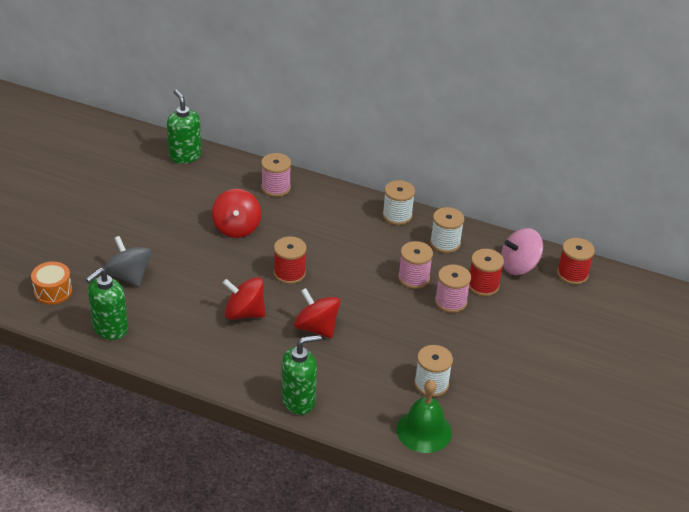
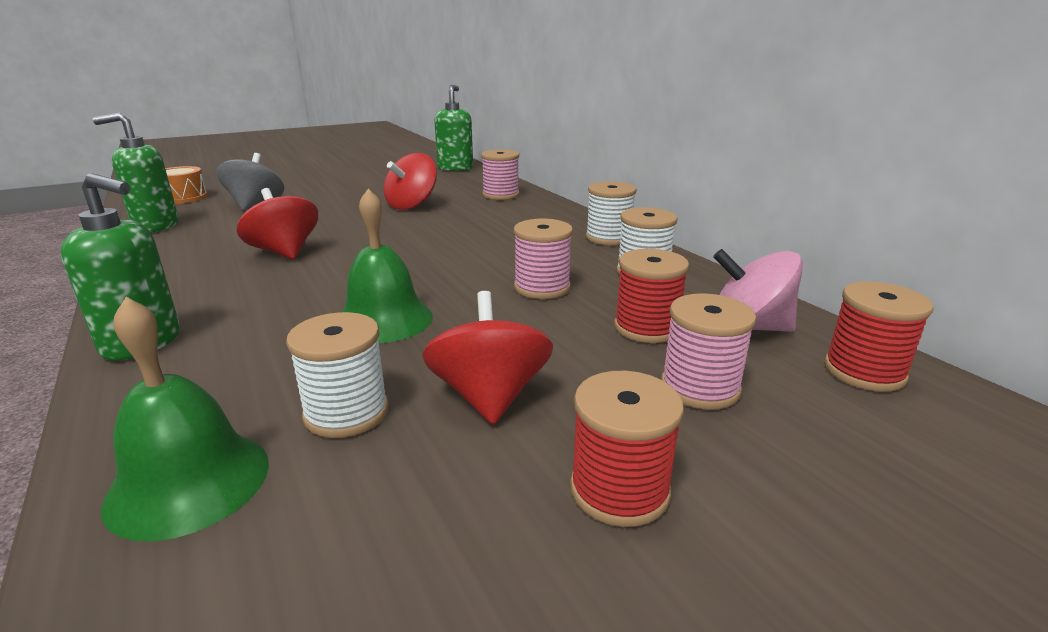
camera: 40 degrees right, 15 degrees down
red spool [274,236,307,284] -> red spool moved to [570,371,684,527]
red spinning top [294,288,341,338] -> red spinning top moved to [422,291,553,425]
pink spool [435,264,471,313] -> pink spool moved to [661,293,756,410]
none -> green bell [342,188,433,343]

